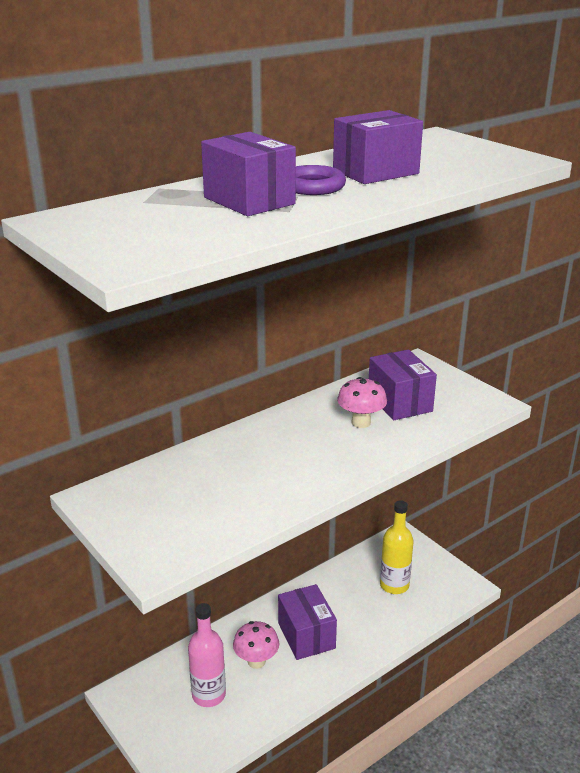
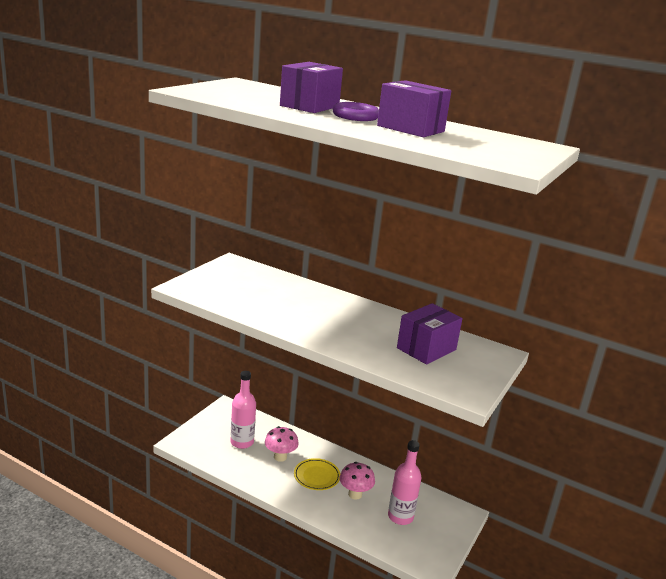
camera: 65 degrees right, 5 degrees down
purple box [278,584,337,660] -> yellow plate [294,458,340,490]
pink mushroom [337,377,387,428] -> pink mushroom moved to [339,462,375,500]
yellow bottle [380,500,414,594] -> pink bottle [388,440,421,525]

